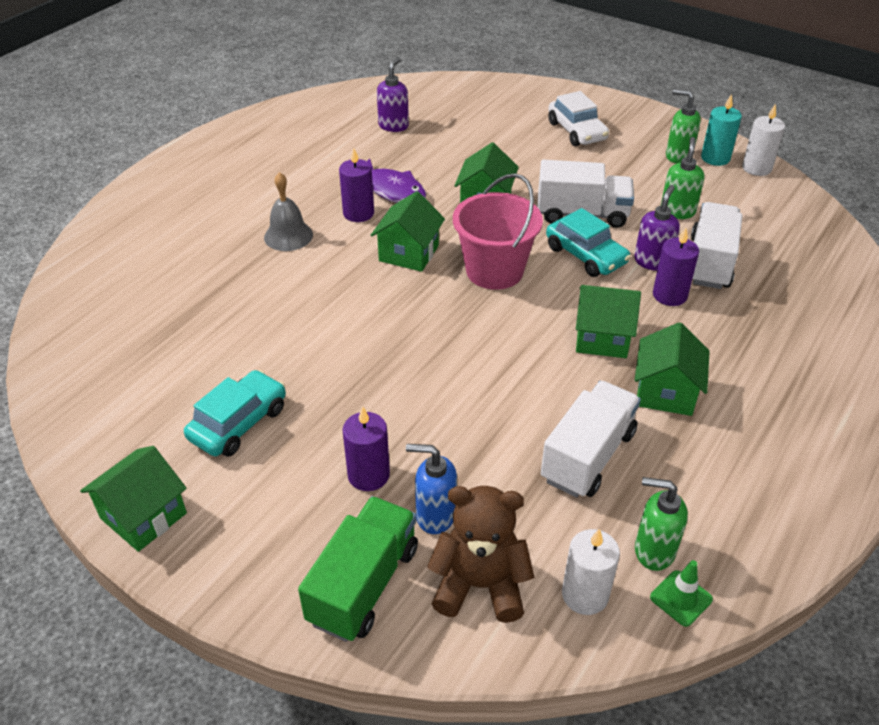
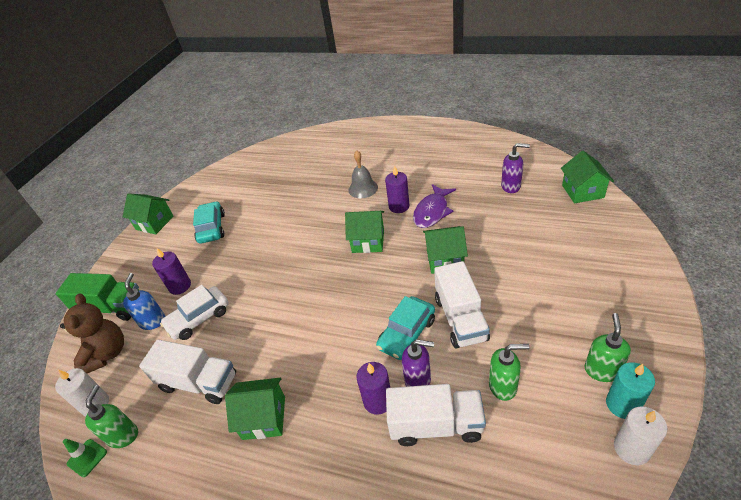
camera: 80 degrees right, 0 degrees up
turquoise car [184,370,286,457] -> turquoise car turned 120 degrees counterclockwise [193,201,225,244]
pink bucket [453,173,543,290] -> none
white car [548,91,609,146] -> white car moved to [160,285,229,340]
green house [576,285,641,358] -> green house moved to [561,151,614,203]

